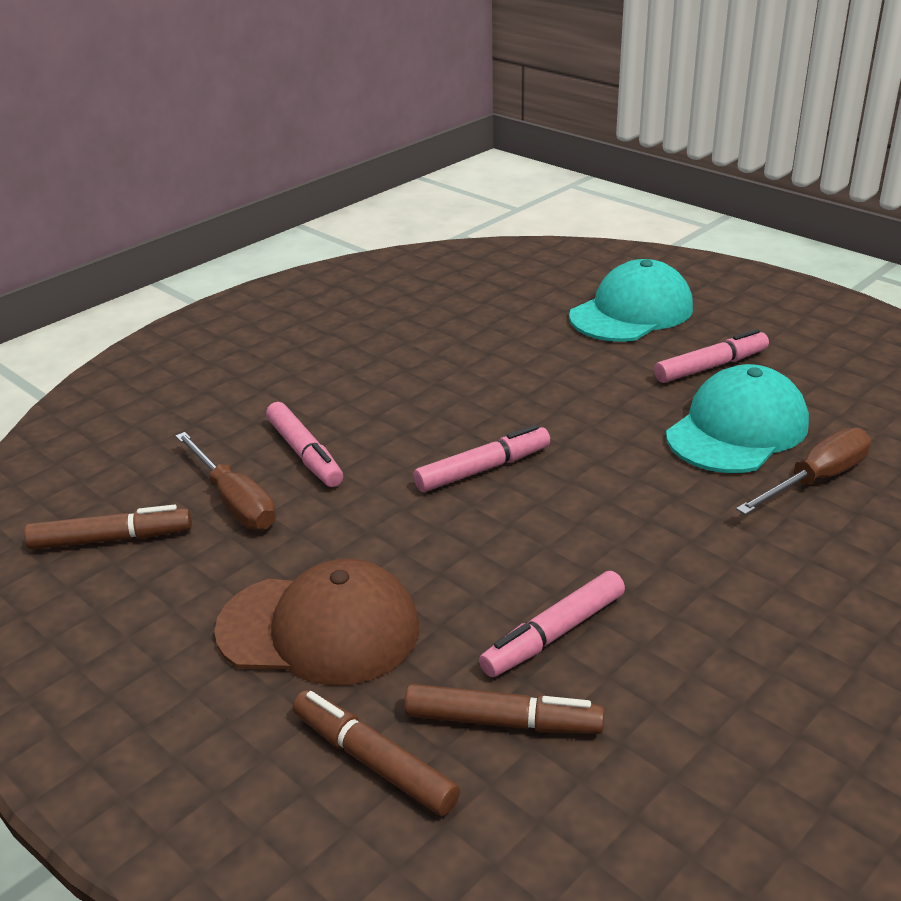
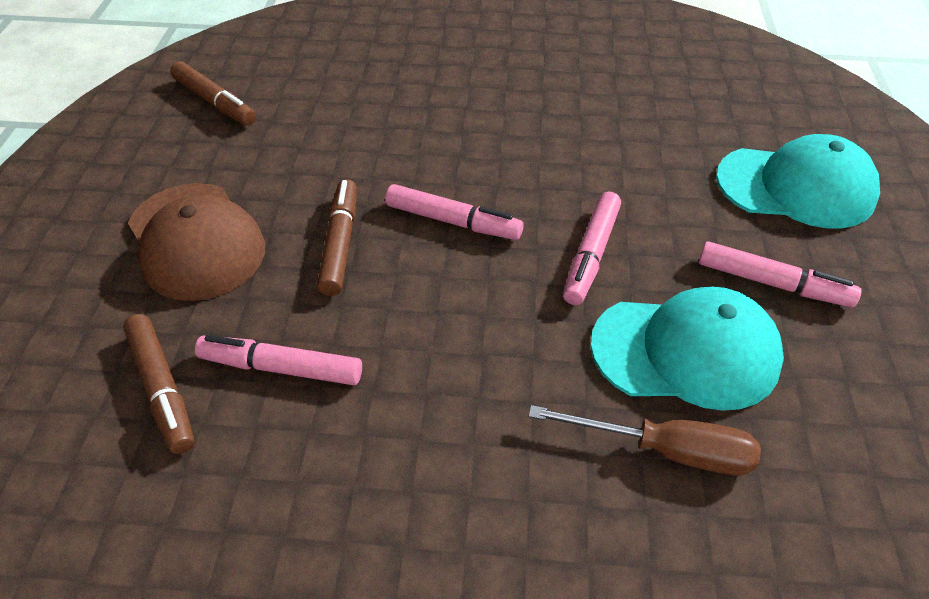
camera: 50 degrees right, 15 degrees up
brown screwdriver [175,432,276,530] -> none
pink marker [266,402,343,487] -> pink marker moved to [563,191,621,305]
brown marker [293,690,460,816] -> brown marker moved to [317,179,357,296]

